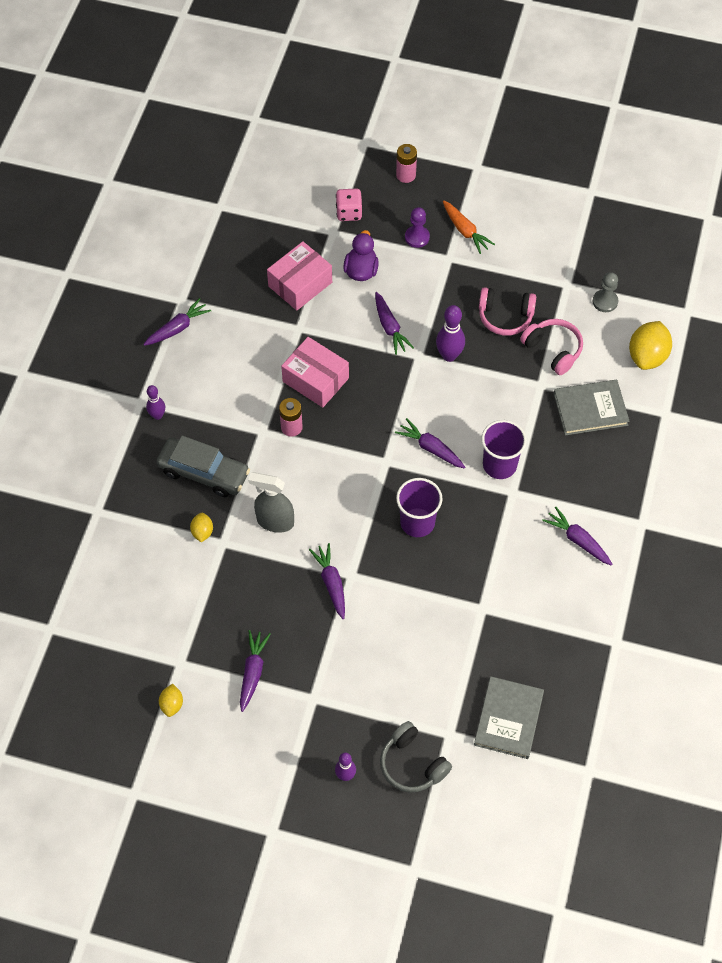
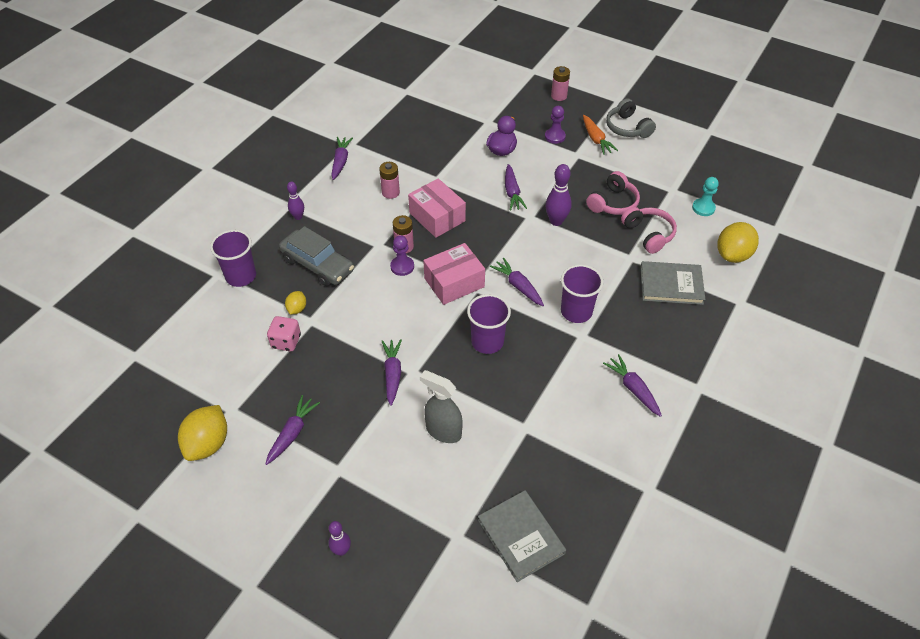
camera: 15 degrees right, 10 degrees down
purple carrot [143,298,211,346] -> purple carrot turned 60 degrees counterclockwise [331,137,353,180]
yellow lemon [159,684,183,717] -> yellow lemon [178,405,227,461], size x1.94
grey spray bottle [248,472,294,533] -> grey spray bottle moved to [420,370,463,443]
pink box [267,241,332,311] -> pink box moved to [423,243,485,305]
pink dice [336,189,363,221] -> pink dice moved to [267,316,301,351]
grey headphones [380,721,452,793] -> grey headphones moved to [606,98,656,138]
grey book [474,676,544,759] -> grey book turned 60 degrees counterclockwise [478,490,566,582]
pink headphones [479,287,536,336] -> pink headphones turned 75 degrees counterclockwise [586,171,640,215]
grey pawn [592,272,618,312] -> turquoise pawn [692,177,719,216]
none -> purple cup [210,230,256,287]
none -> pink battery [379,162,400,199]
none -> purple pawn [390,235,414,276]

